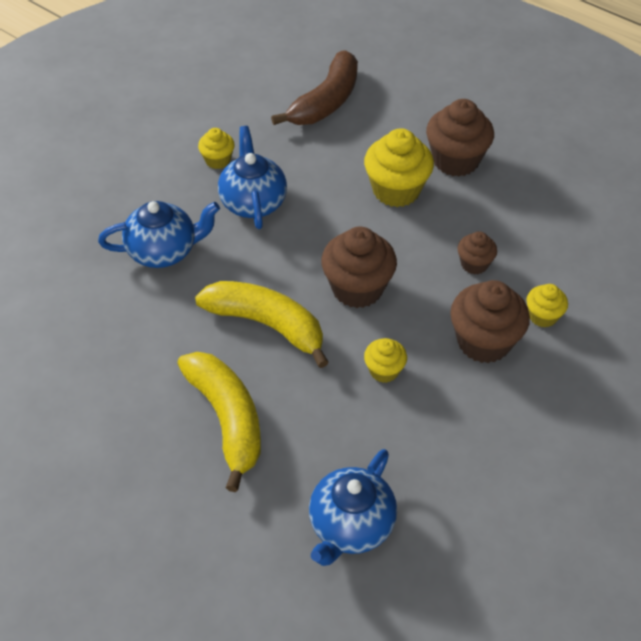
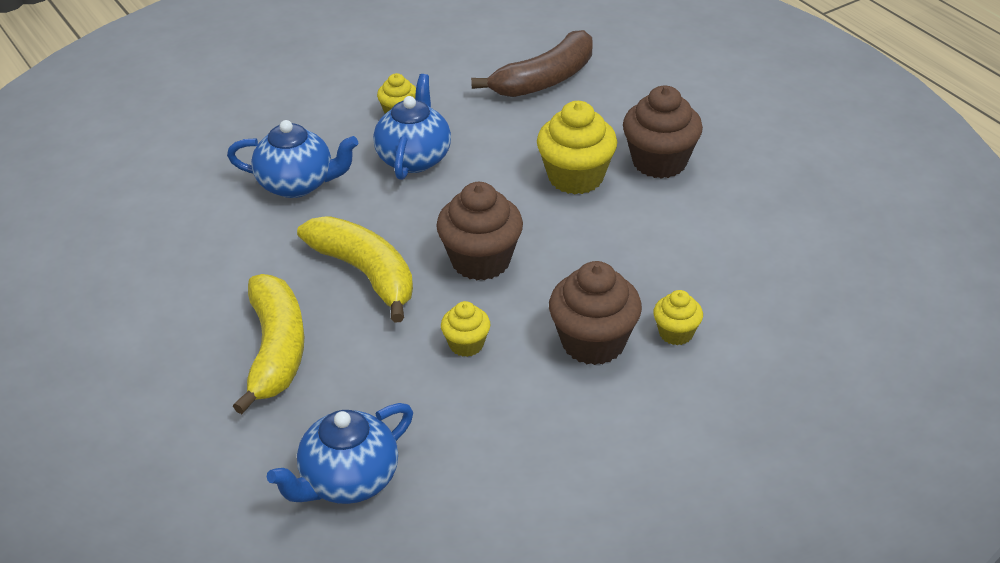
camera: 20 degrees right, 10 degrees down
brown cupcake [457,231,497,275] -> none

